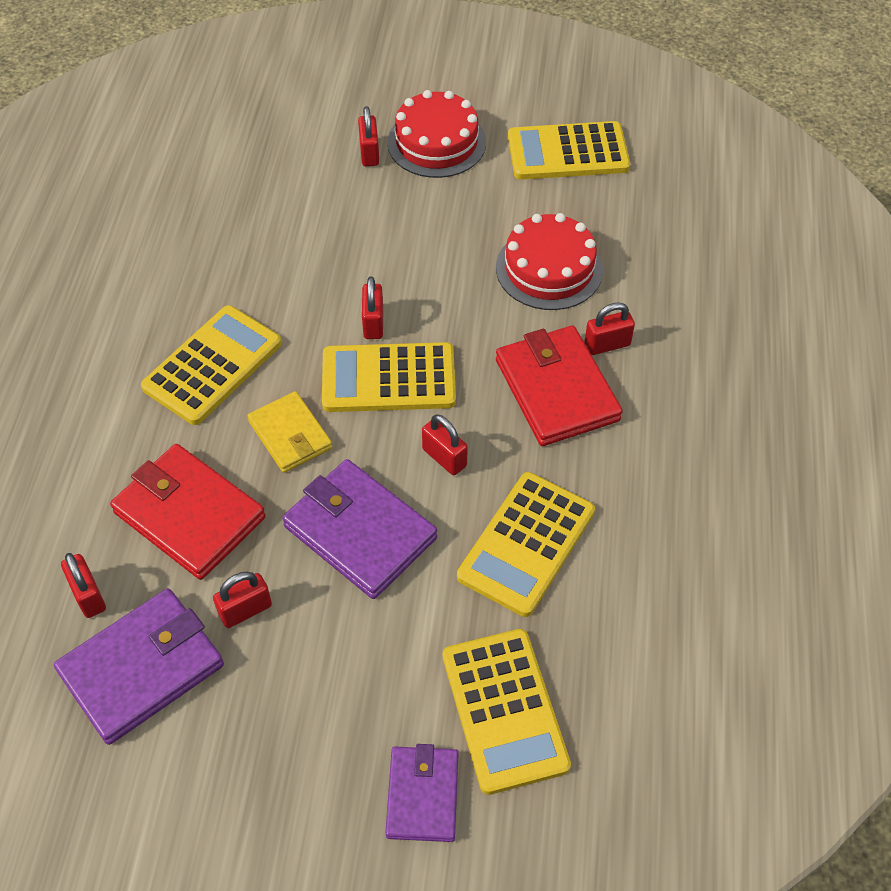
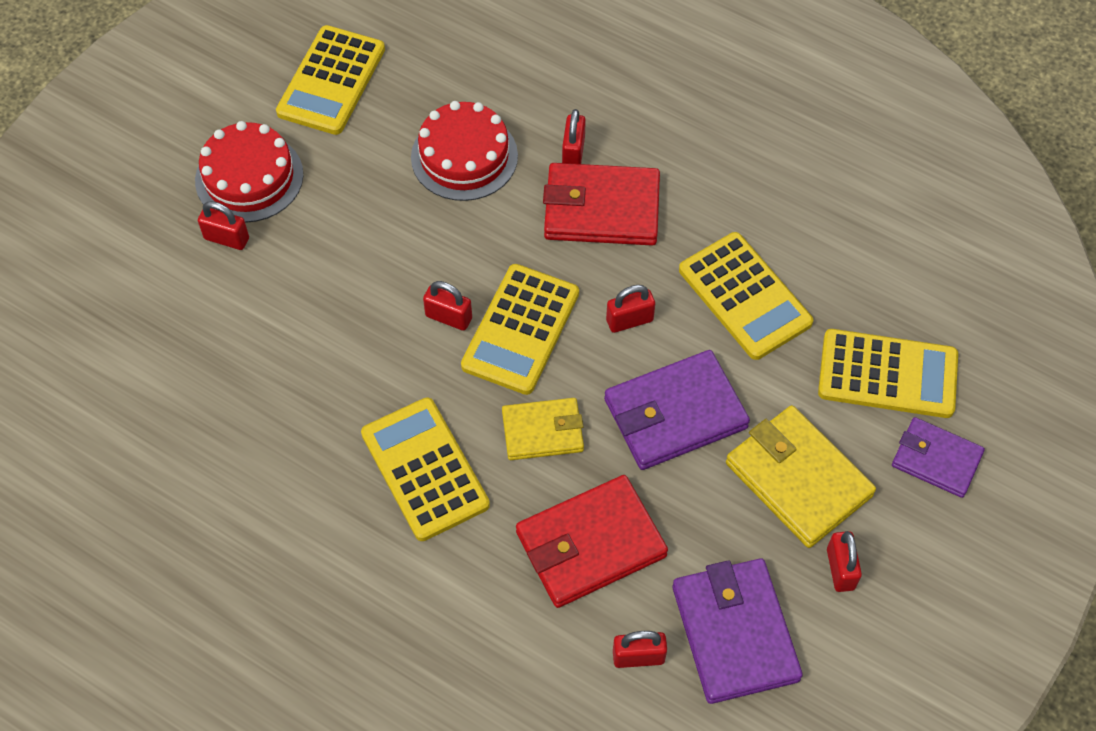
camera: 65 degrees left, 5 degrees up
red padlock [213,571,272,628] -> red padlock moved to [827,531,862,592]
none -> yellow wallet [726,405,876,548]

